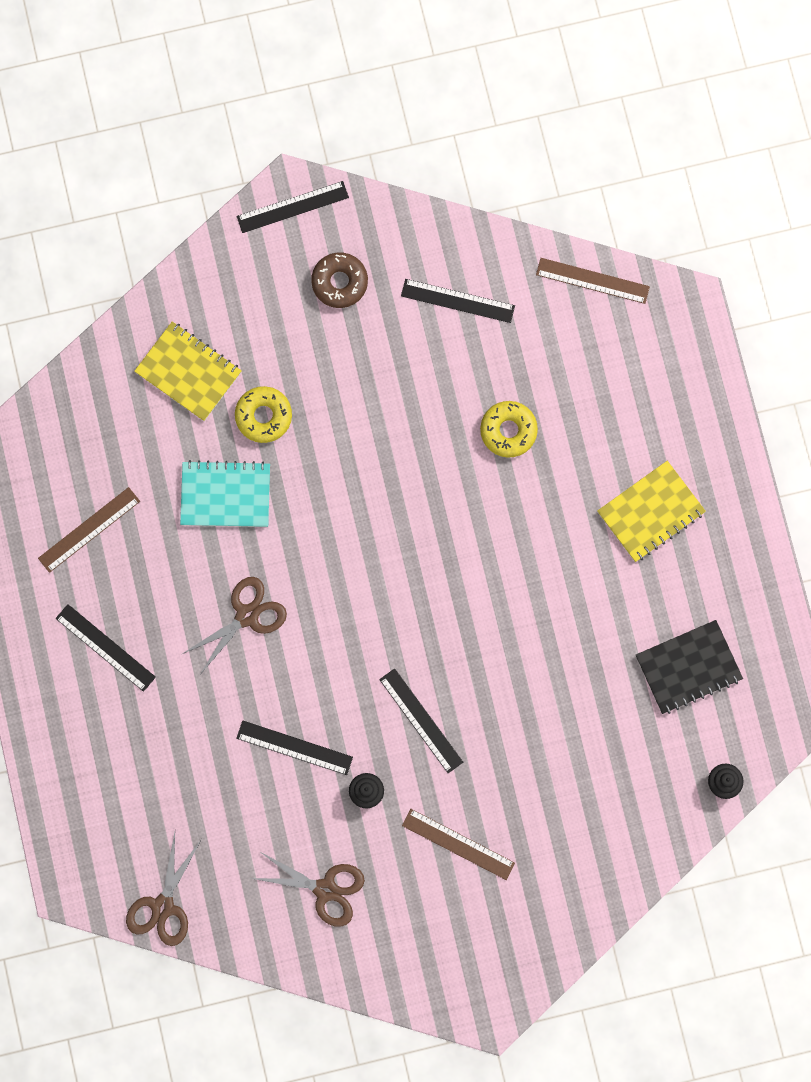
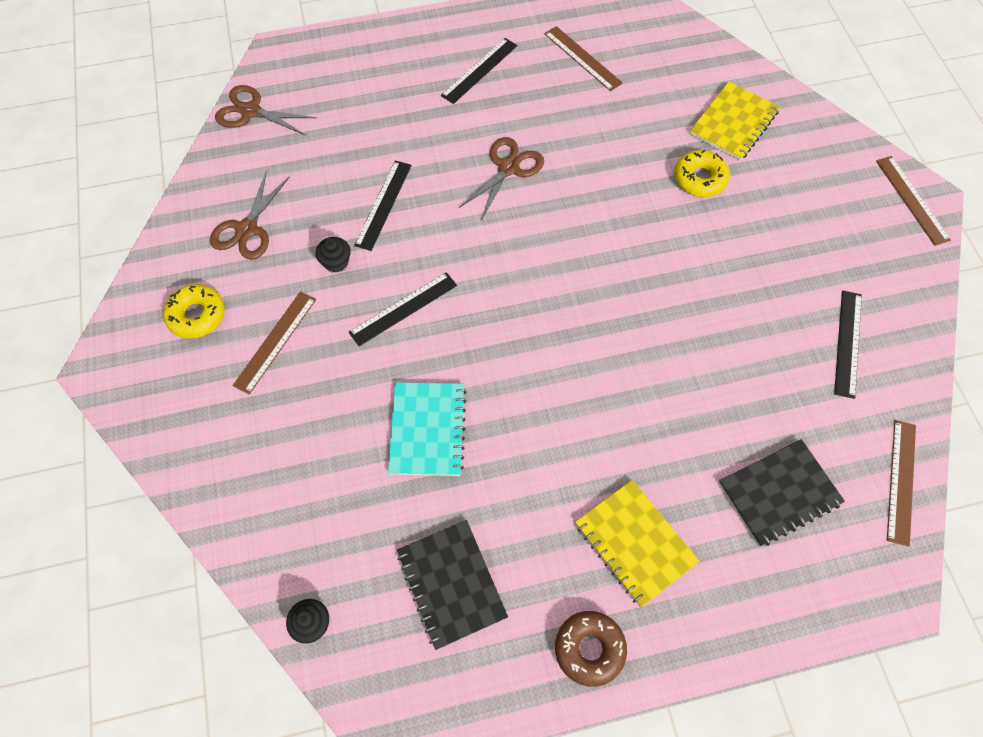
camera: 90 degrees right, 15 degrees down
turquoise notebook [180,460,270,527] -> turquoise notebook moved to [388,382,466,476]
brown scissors [182,577,287,673] -> brown scissors turned 105 degrees counterclockwise [459,137,544,220]
black ruler [237,181,349,233] -> brown ruler [876,156,951,246]
brown donut [311,253,368,308] -> brown donut moved to [555,611,627,687]
yellow donut [480,401,538,458] -> yellow donut moved to [163,284,225,339]
none -> black notebook [719,439,845,546]

